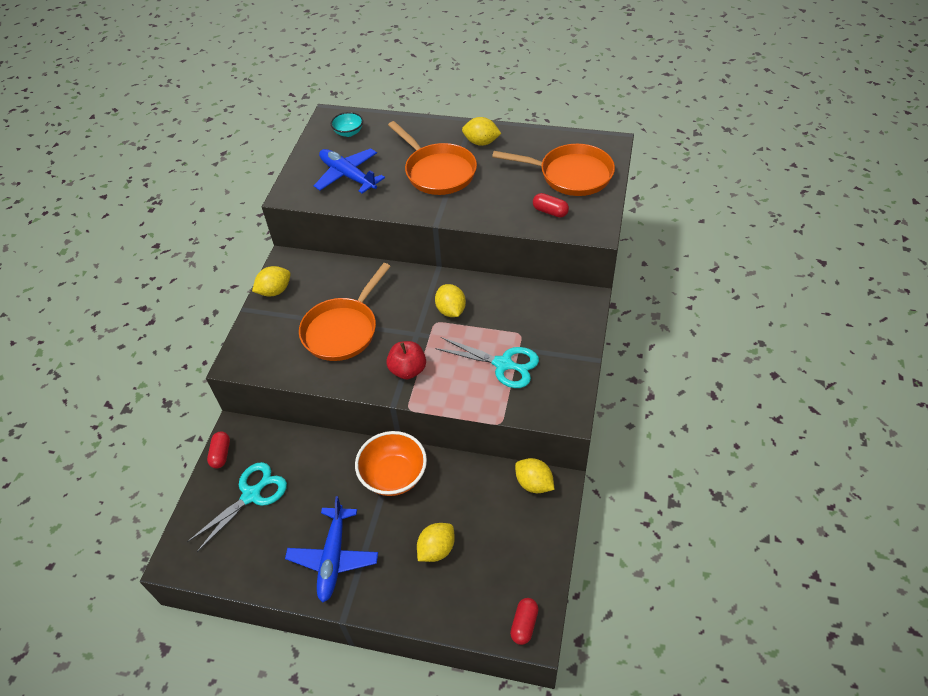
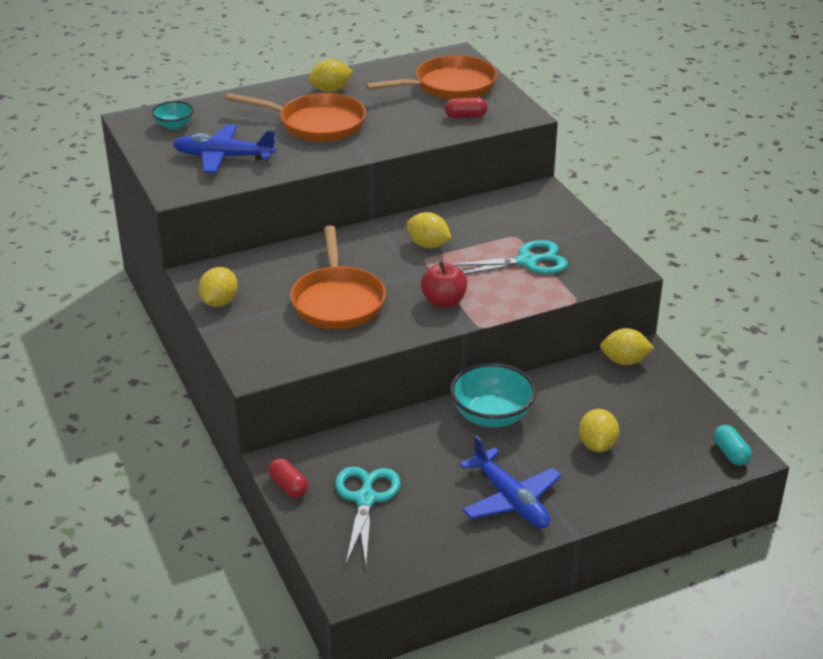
camera: 40 degrees left, 15 degrees down
orange bowl [355,431,427,496] -> turquoise bowl [450,363,536,427]
red capsule [510,598,539,645] -> turquoise capsule [714,425,752,466]

